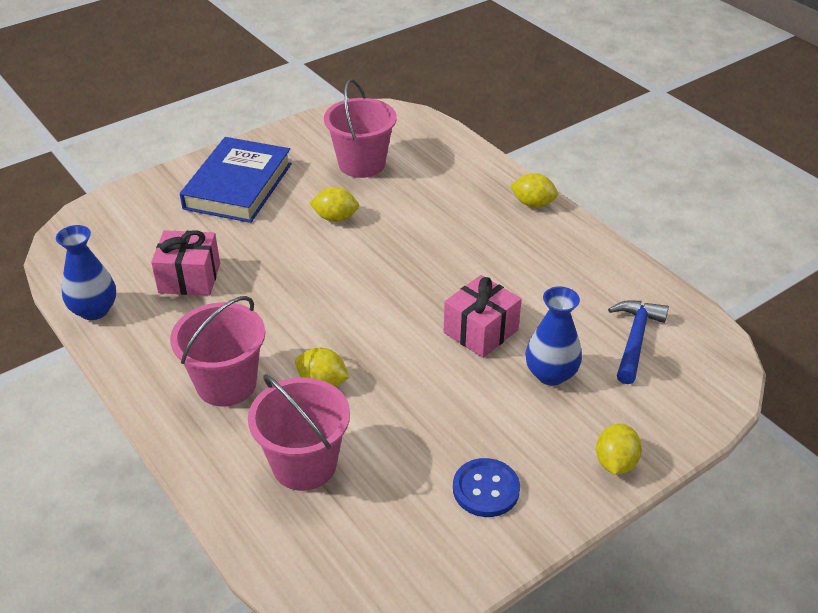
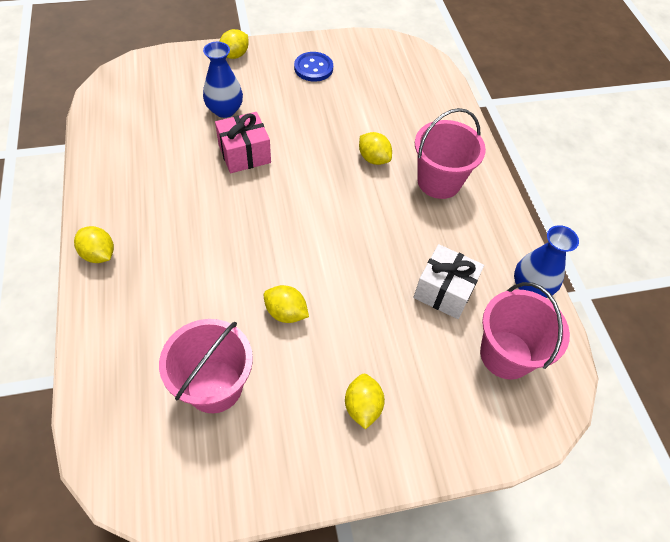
camera: 160 degrees left, 15 degrees up
pink gift [151,230,220,295] -> white gift [413,244,484,319]
blue book [180,137,292,223] -> yellow lemon [345,374,385,430]
pink bucket [248,374,350,491] -> pink bucket moved to [480,282,570,380]
blue hammer [608,300,669,384] -> none

